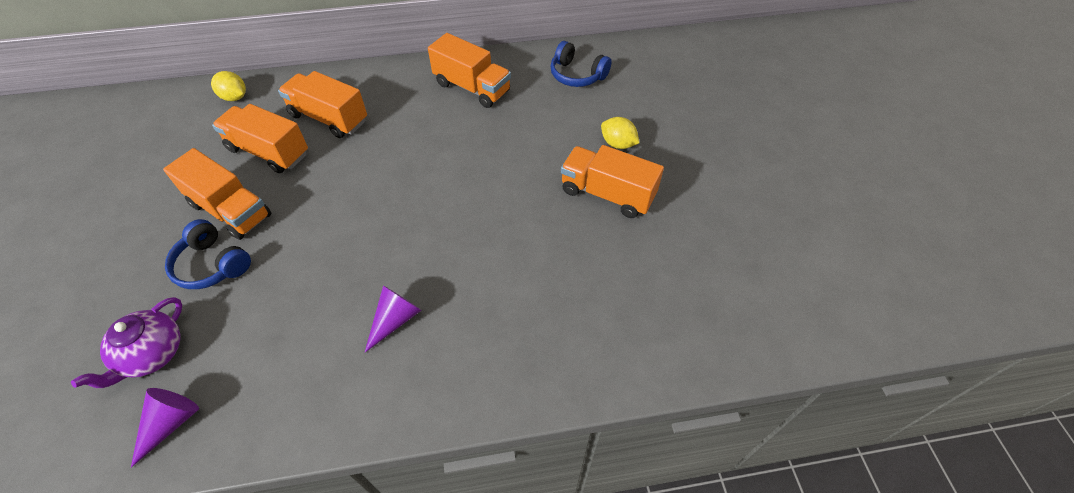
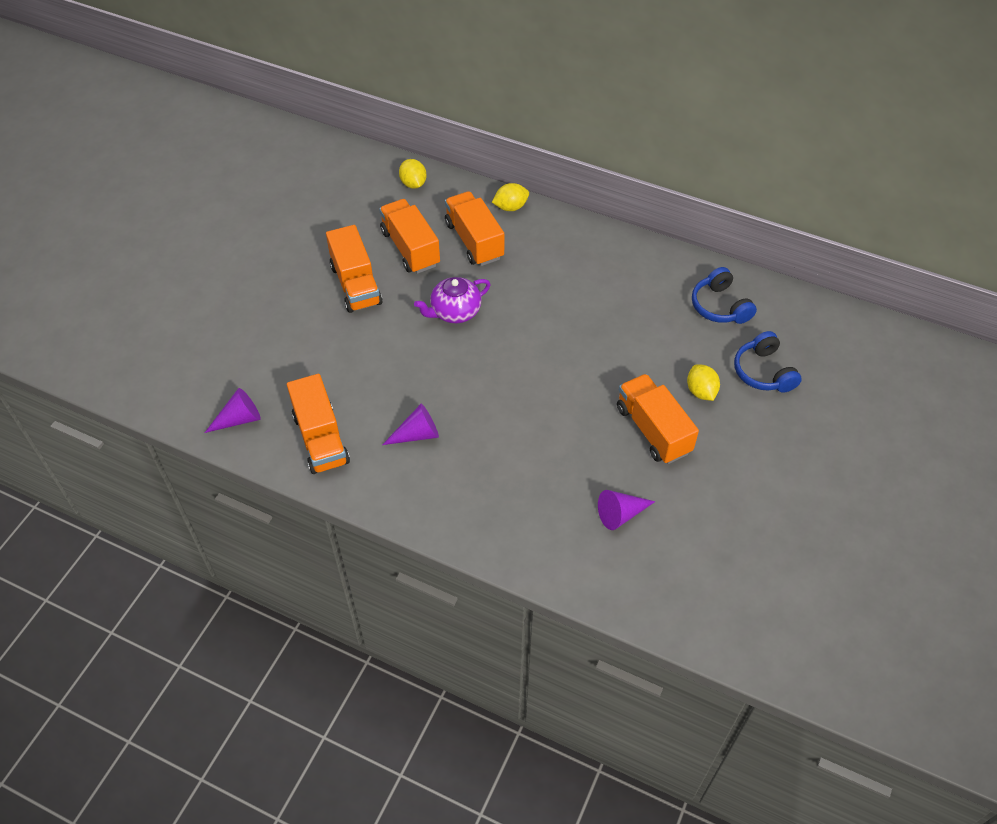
camera: 35 degrees right, 0 degrees up
purple teapot [71,297,182,388] -> purple teapot moved to [414,277,491,323]
blue headphones [165,219,251,289] -> blue headphones moved to [734,331,802,393]
orange truck [428,33,511,108] -> orange truck moved to [287,374,350,474]
none -> yellow lemon [492,183,529,211]
none -> purple cone [598,490,655,530]

